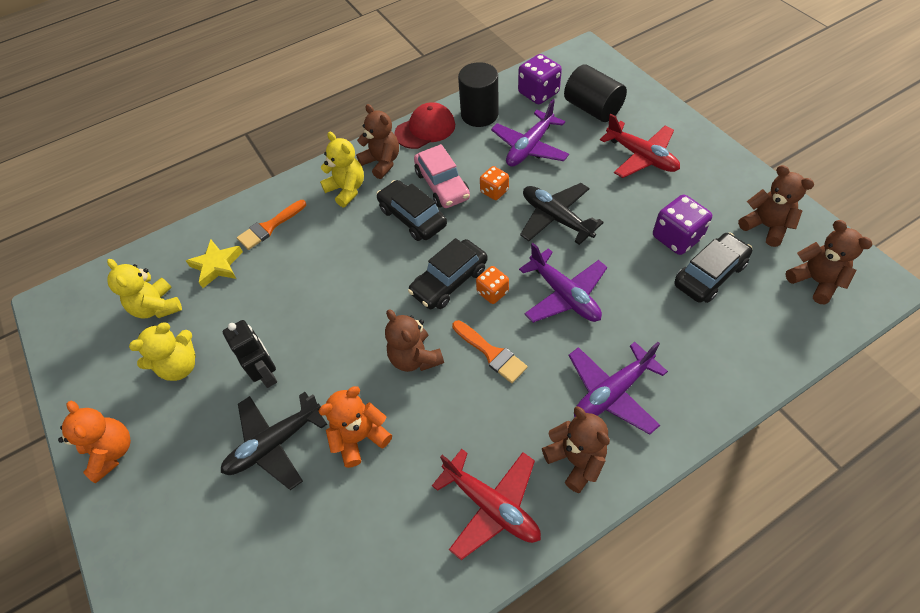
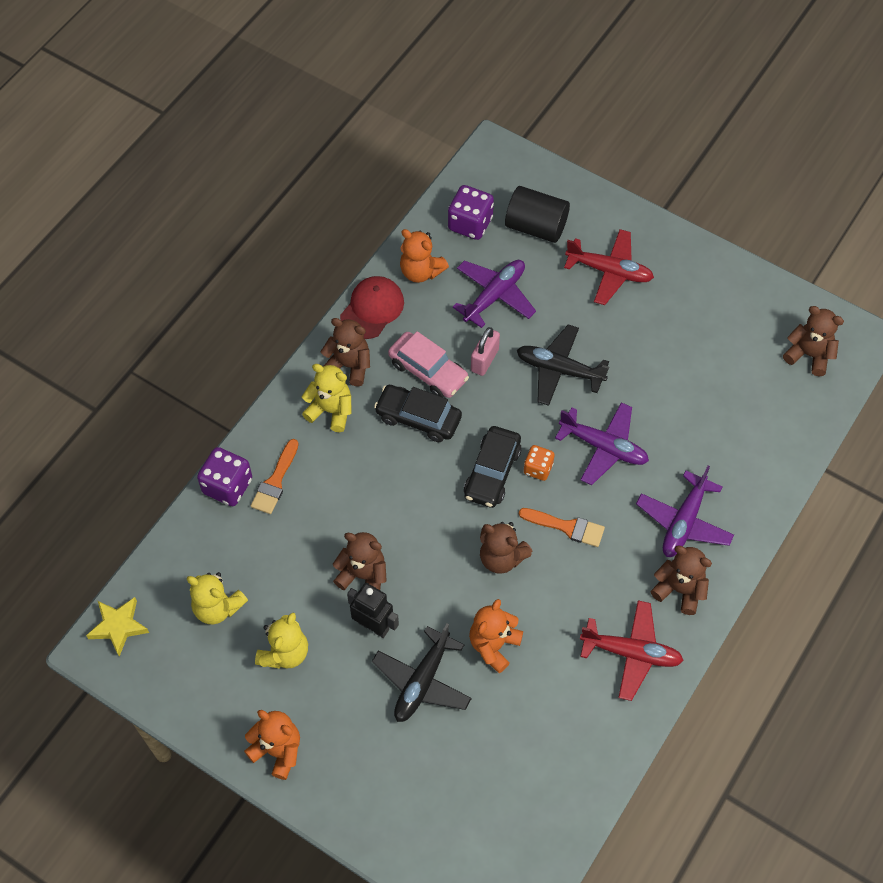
camera: 30 degrees left, 5 degrees up
yellow star [186,240,243,288] -> yellow star moved to [86,597,149,656]
black cylinder [458,62,499,127] -> orange teddy bear [400,229,449,283]
orange dice [480,166,509,200] -> pink padlock [471,327,500,376]
purple plane [491,99,569,167] -> purple plane turned 150 degrees counterclockwise [453,260,536,328]
purple dice [653,195,712,255] -> purple dice moved to [197,447,252,506]
black car [674,233,752,303] -> none
brown teddy bear [738,165,814,247] -> brown teddy bear moved to [333,532,387,590]

